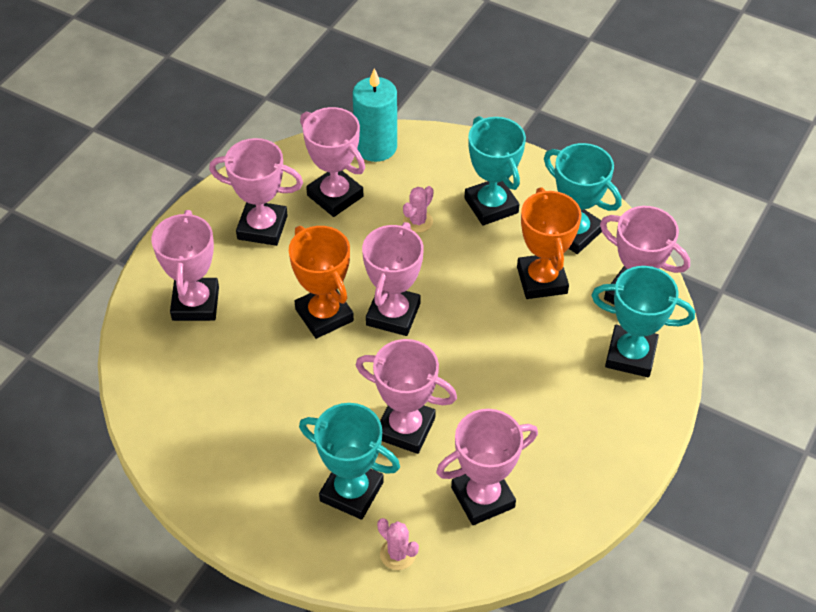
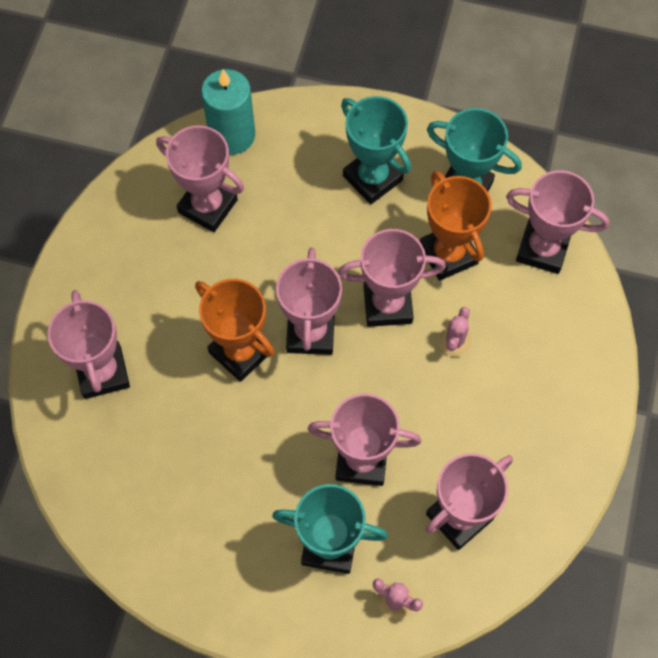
camera: 15 degrees left, 15 degrees up
pink trophy [209,138,303,246] -> pink trophy moved to [338,229,446,327]
pink cactus [403,186,434,233] -> pink cactus moved to [438,307,471,357]
turquoise trophy [591,266,695,377] -> none

